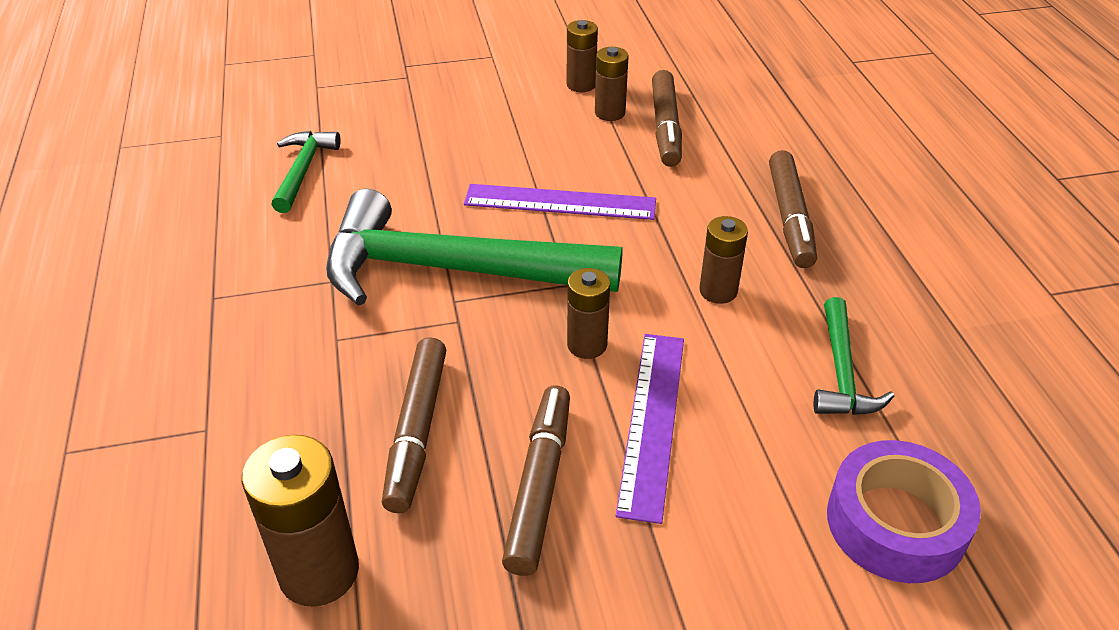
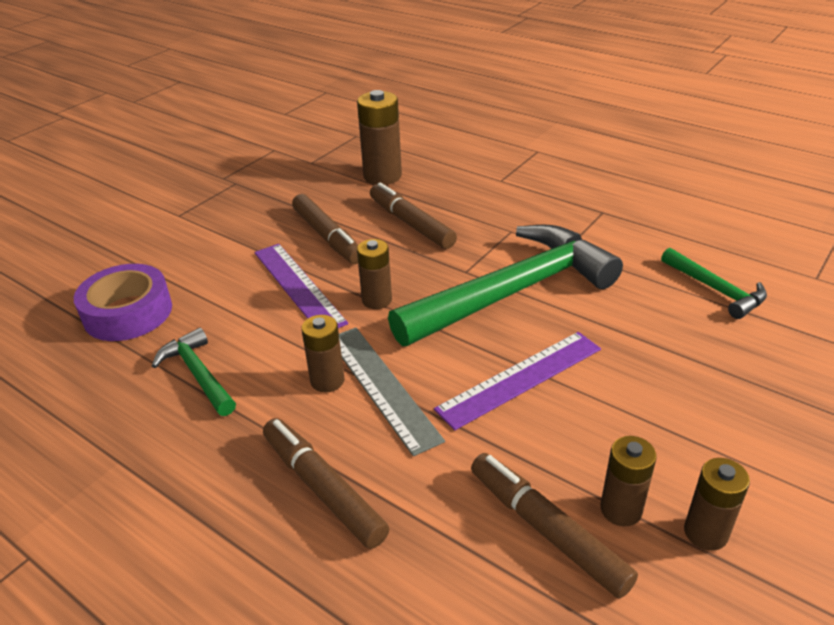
camera: 140 degrees right, 5 degrees down
none -> grey ruler [339,328,445,456]

